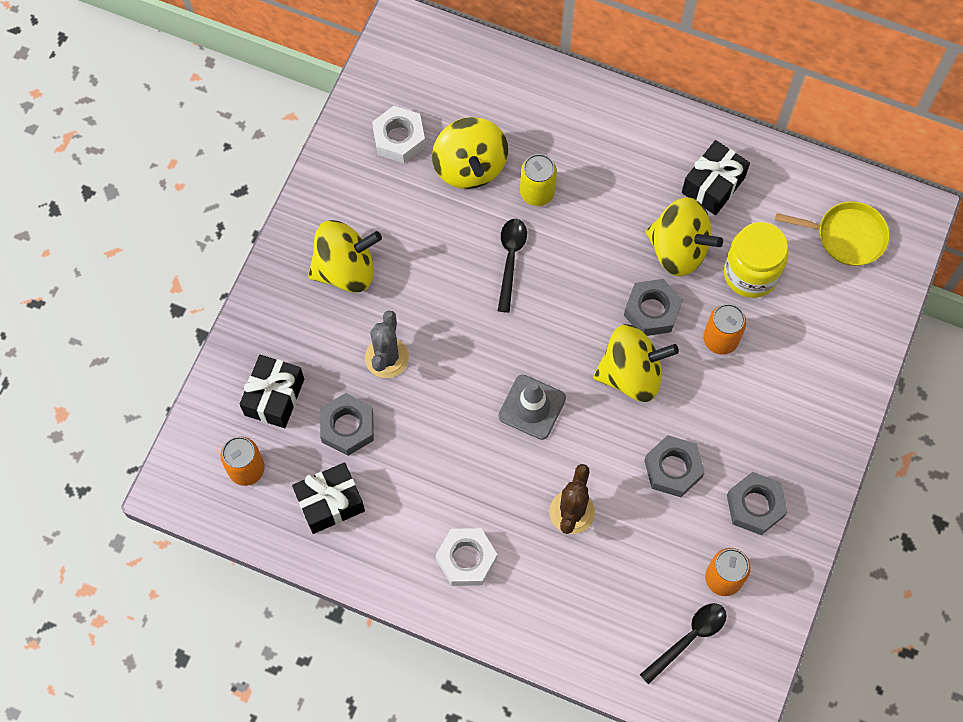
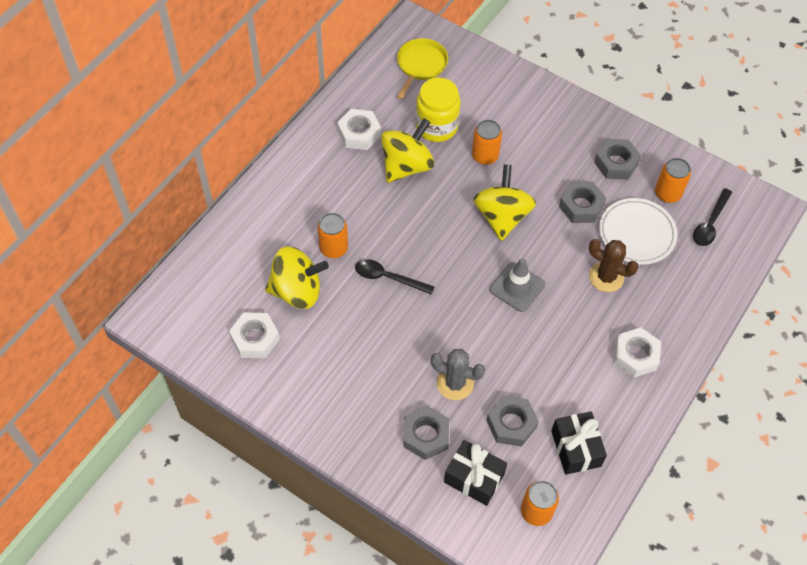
camera: 80 degrees left, 10 degrees down
yellow spinning top [308,220,382,293] -> none
yellow can [520,154,557,206] -> orange can [317,213,348,258]
grey nut [624,279,683,336] -> grey nut moved to [403,406,449,460]
black spoon [640,603,727,685] -> black spoon turned 120 degrees counterclockwise [693,188,732,246]
black gift [682,140,750,215] -> white nut [337,109,381,150]
none -> white plate [599,198,677,264]

